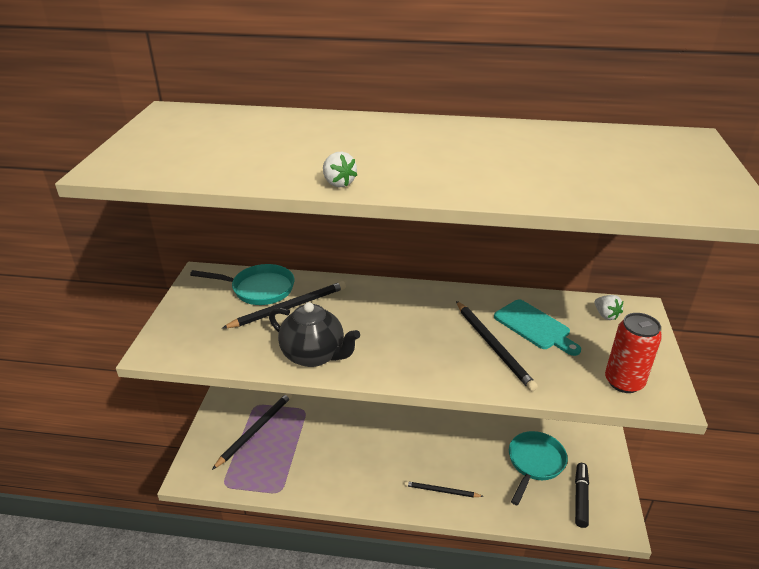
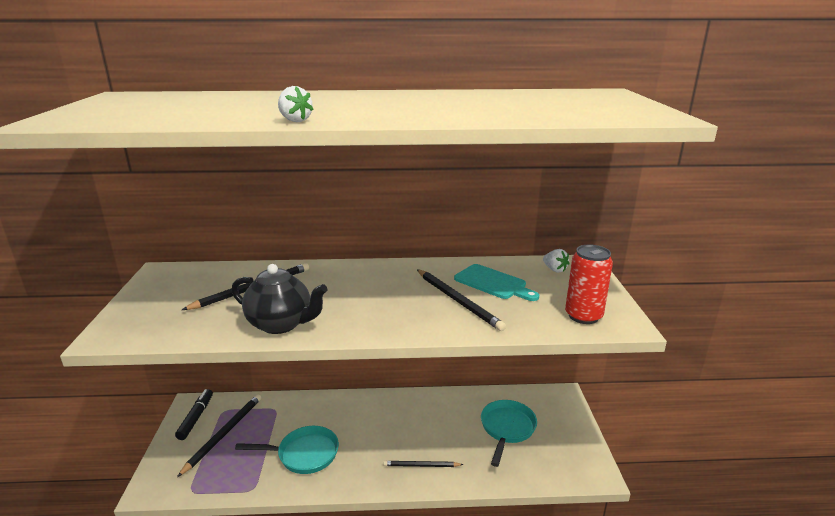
camera: 10 degrees left, 10 degrees down
turquoise pan [190,264,295,305] -> turquoise pan moved to [235,426,339,474]
black marker [575,463,589,528] -> black marker moved to [175,389,213,440]

